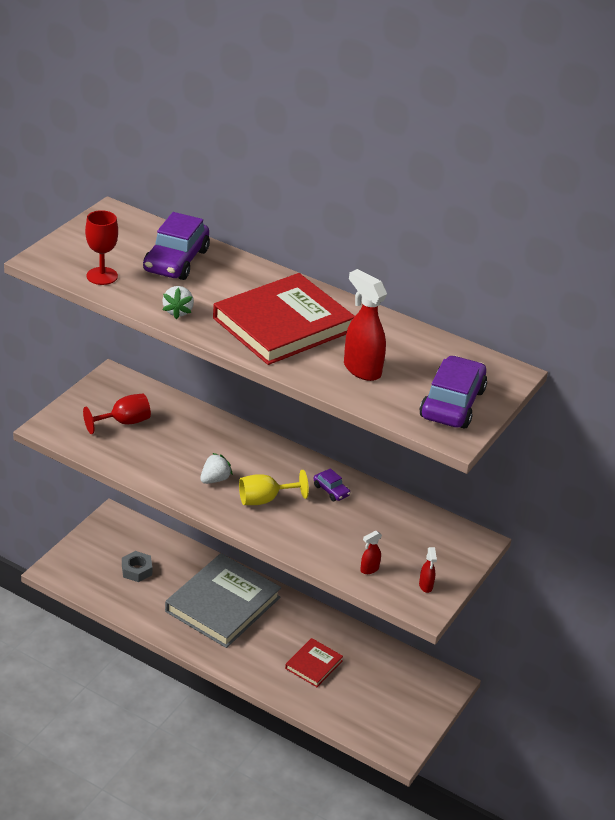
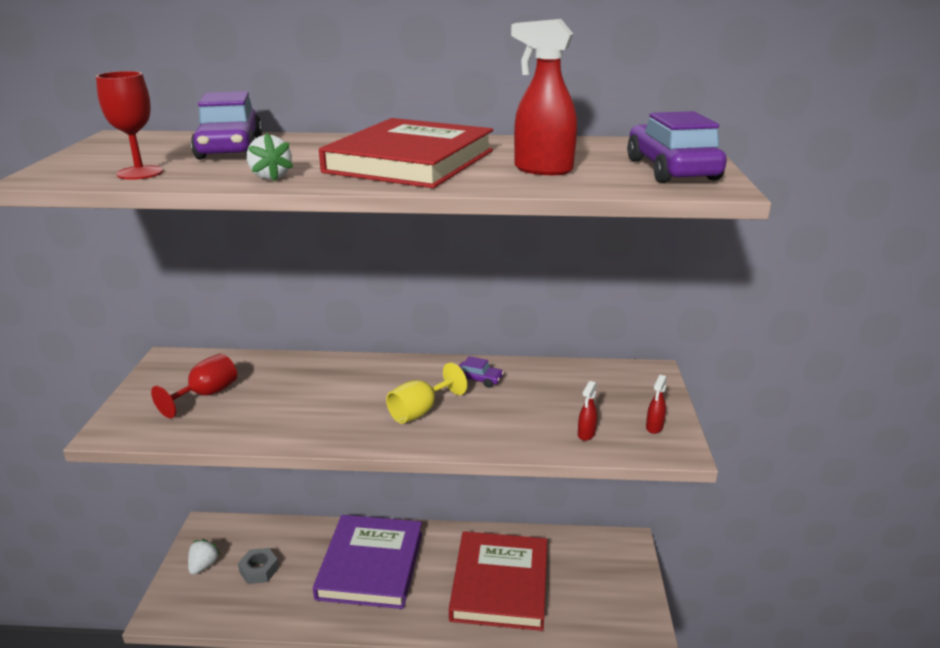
camera: 25 degrees left, 10 degrees down
grey book [165,553,281,648] -> purple book [313,515,422,609]
white strawberry [200,453,233,484] -> white strawberry moved to [188,539,220,575]
red book [285,638,343,687] -> red book [449,531,547,631], size x2.06
red spray bottle [419,547,437,593] -> red spray bottle turned 60 degrees clockwise [646,375,667,434]

